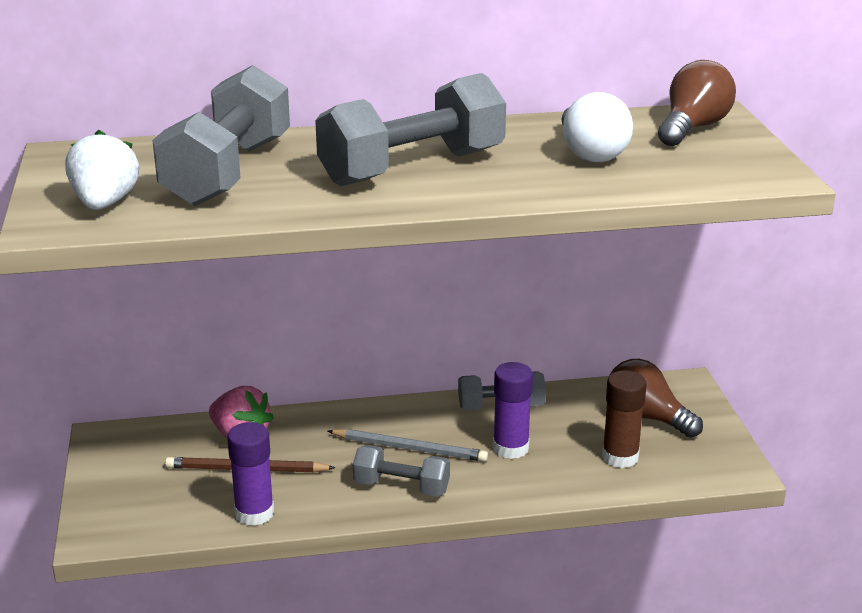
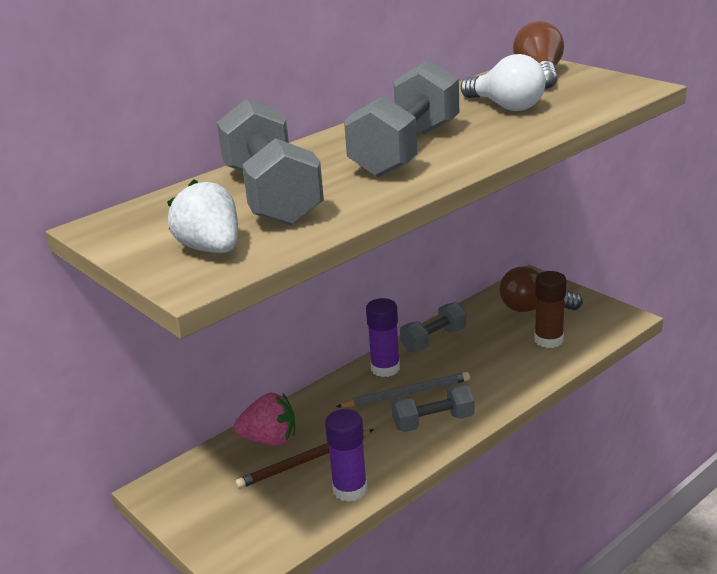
camera: 30 degrees left, 0 degrees up
purple glue stick [493,362,533,459] -> purple glue stick moved to [366,298,400,377]

